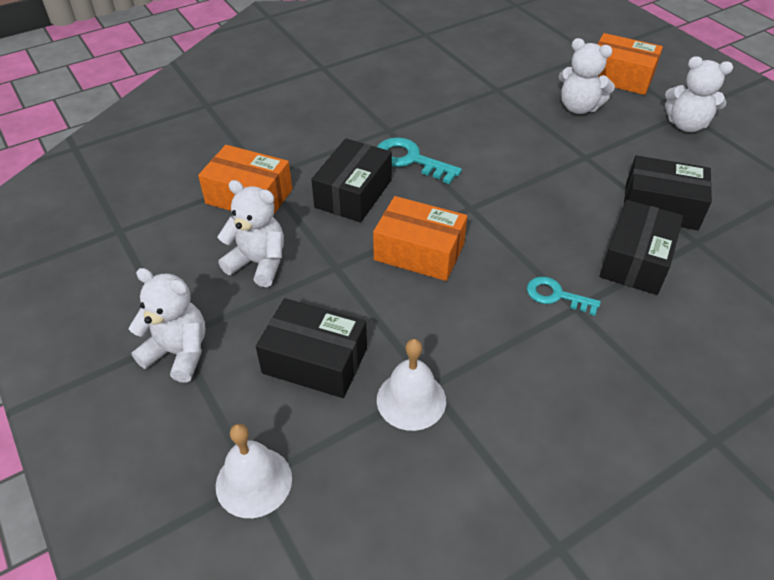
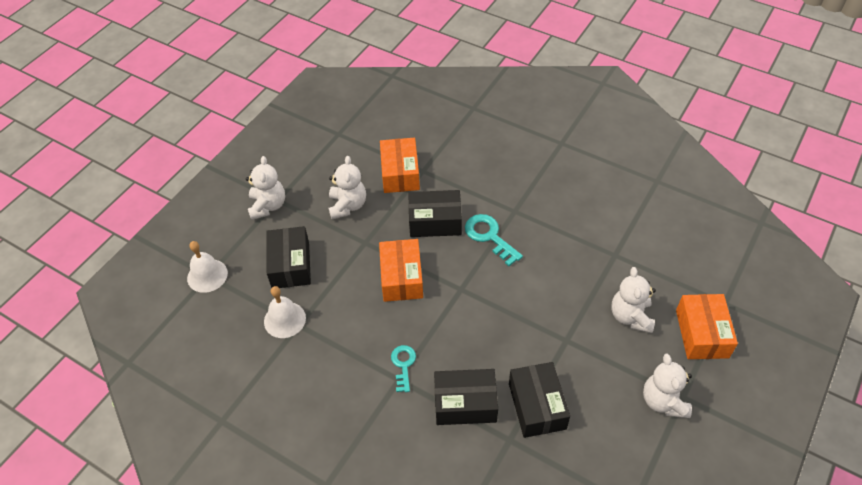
camera: 65 degrees right, 5 degrees up
turquoise key [377,137,462,184] -> turquoise key turned 45 degrees counterclockwise [465,214,523,266]

